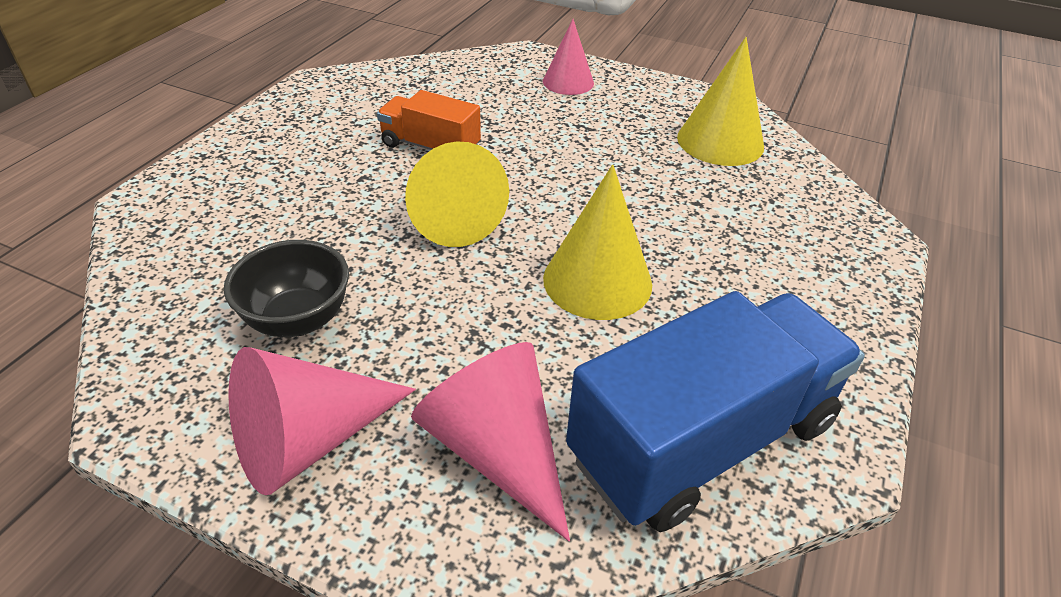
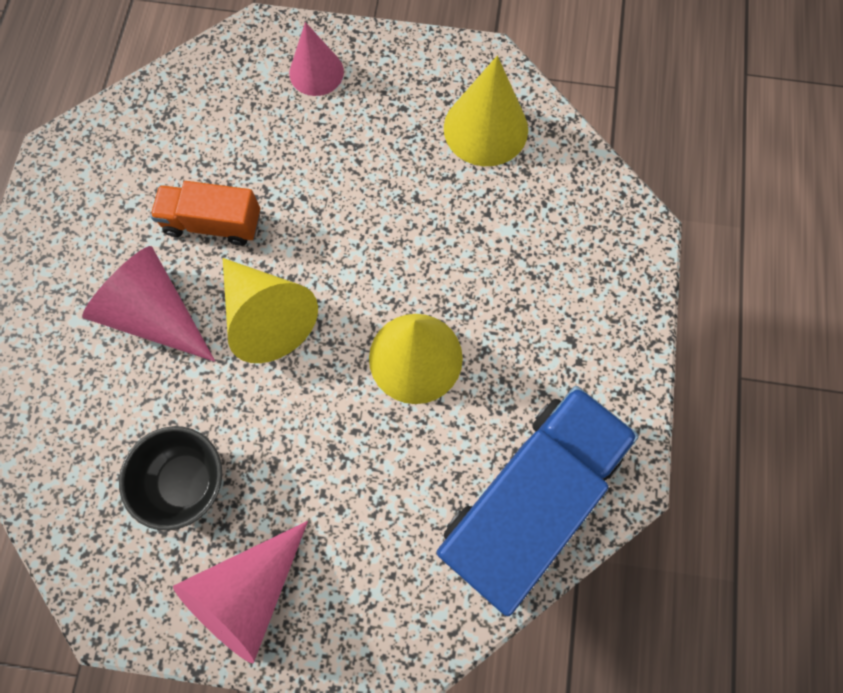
camera: 15 degrees left, 30 degrees up
pink cone [411,342,570,541] -> pink cone moved to [82,246,215,362]

